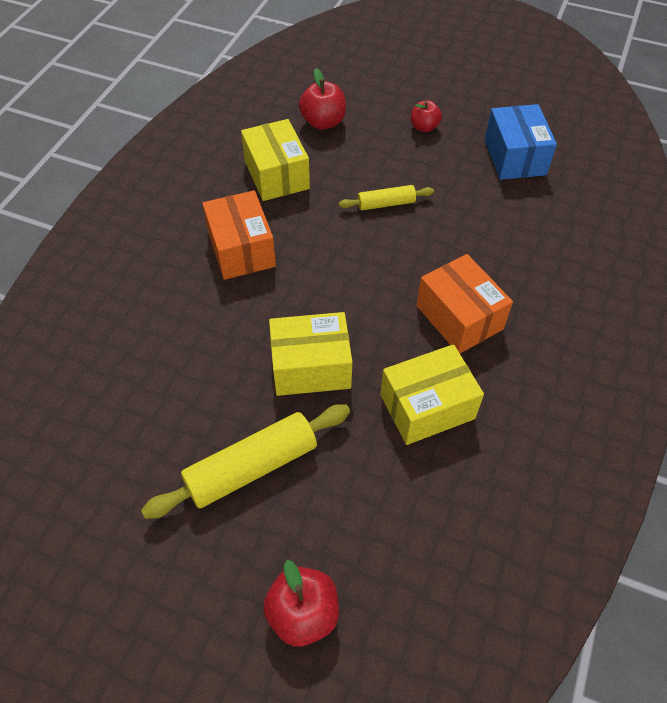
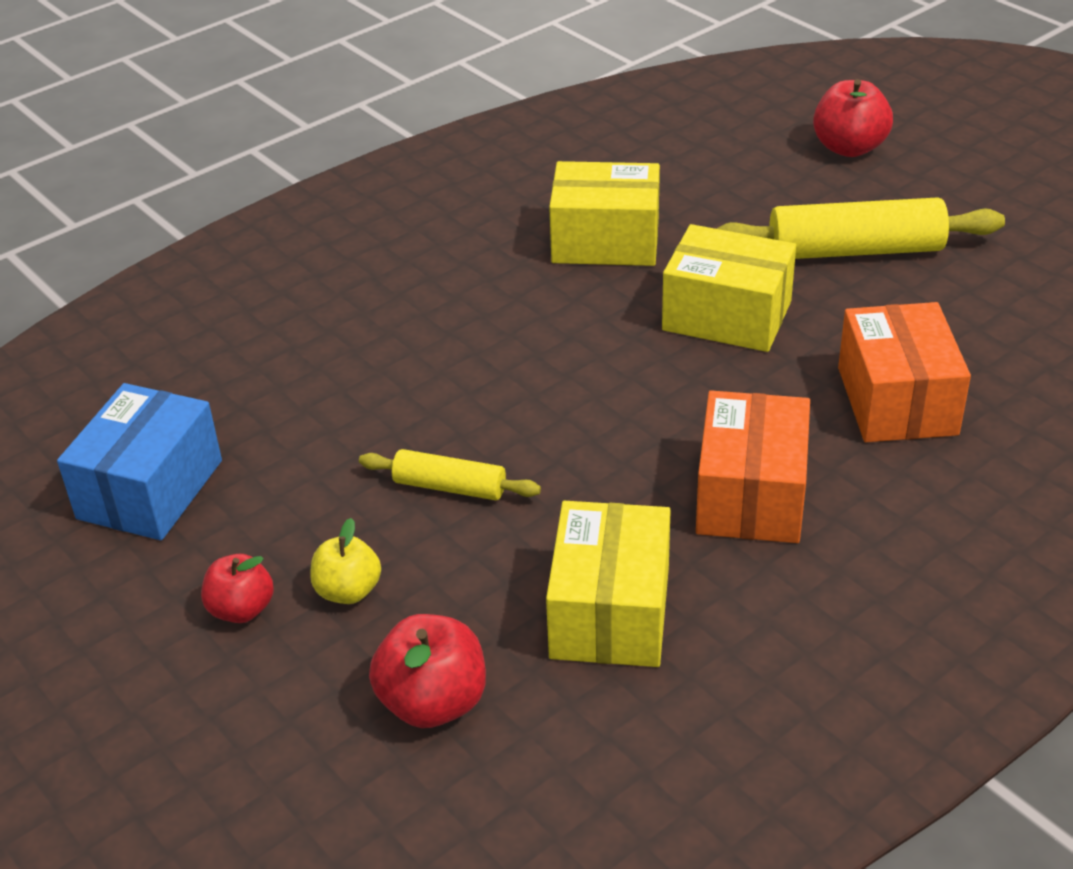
camera: 150 degrees left, 15 degrees down
orange box [416,254,513,354] -> orange box moved to [838,302,971,442]
none -> yellow apple [310,518,381,604]

